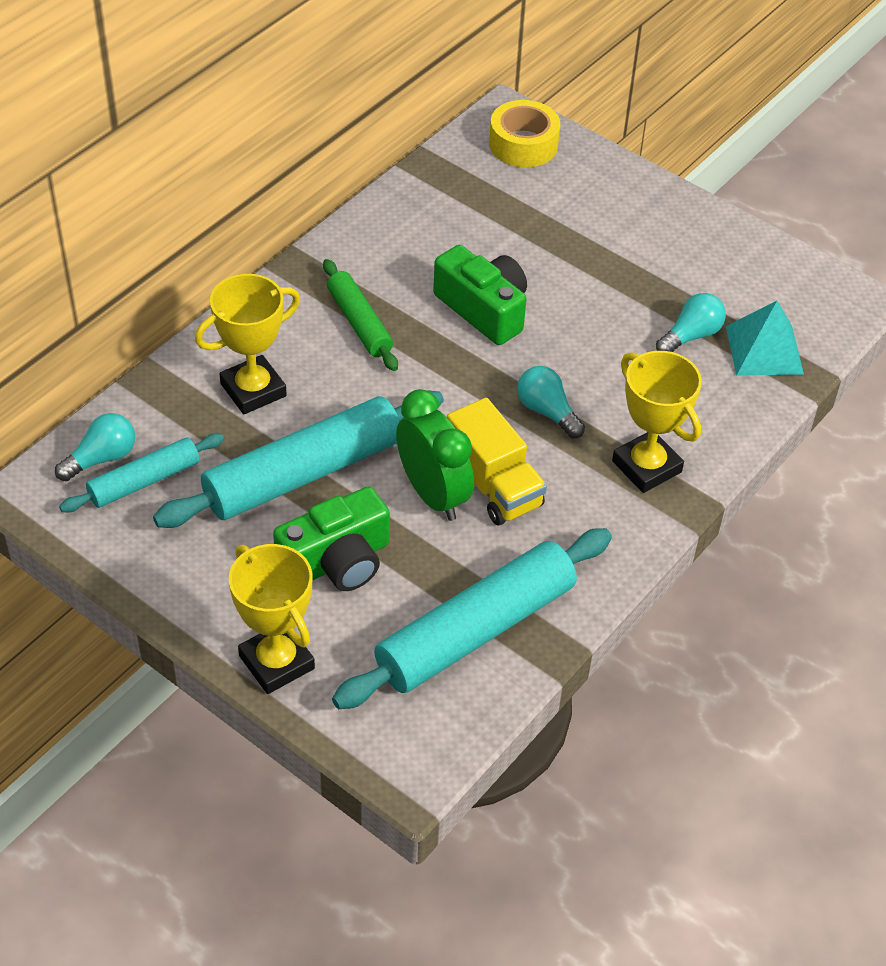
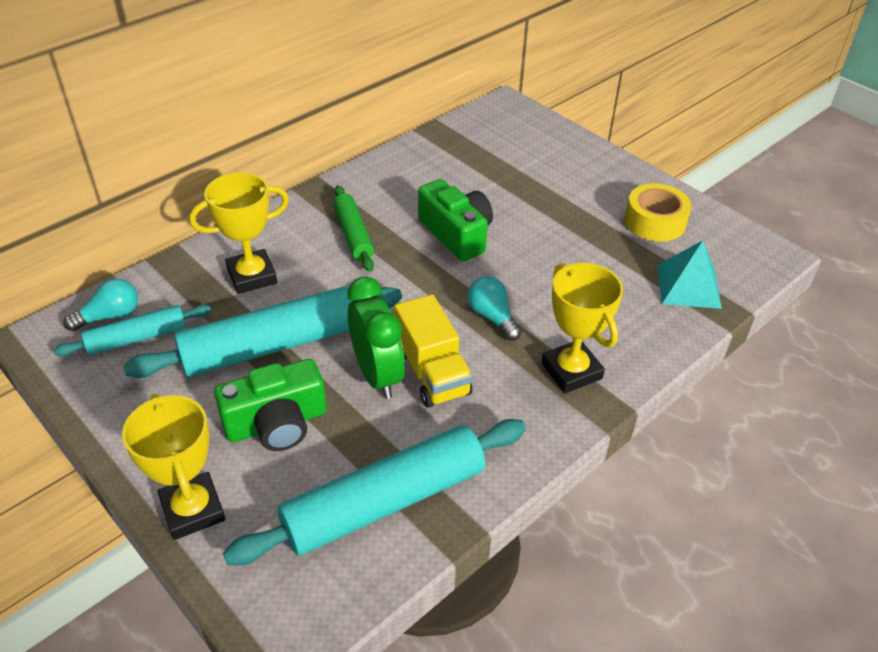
camera: 10 degrees right, 5 degrees down
yellow tape [489,100,560,167] -> yellow tape moved to [625,183,692,242]
turquoise light bulb [656,293,726,352] -> none

